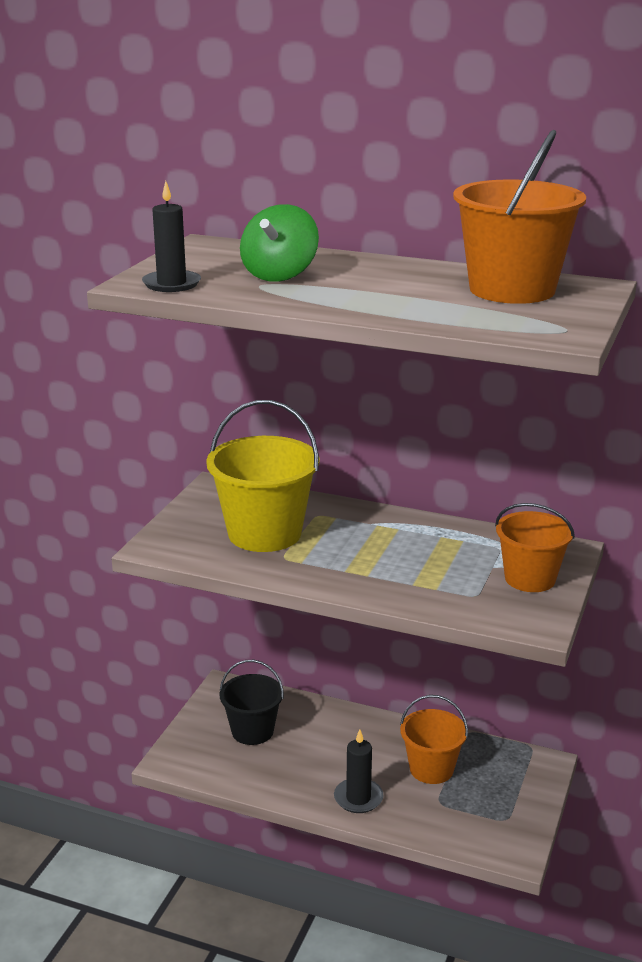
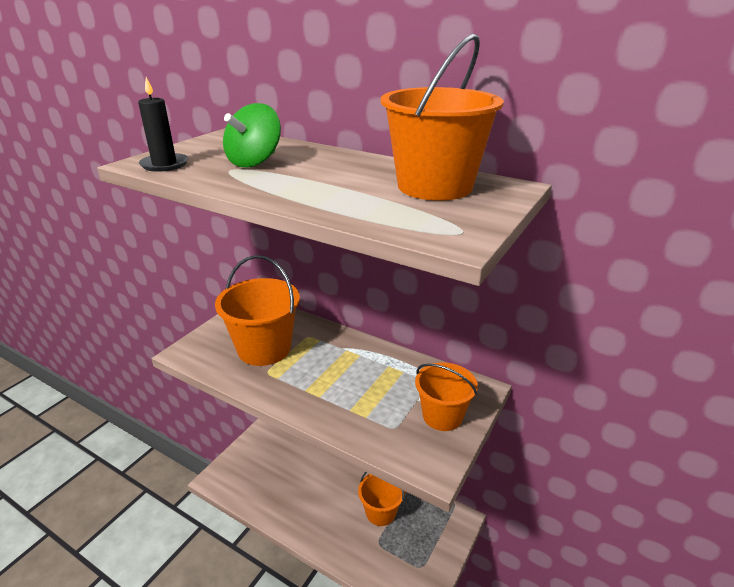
camera: 10 degrees right, 5 degrees up
yellow bucket [206,400,320,552] -> orange bucket [215,255,300,366]
black bucket [220,660,284,745] -> none
black candle [334,730,384,813] -> none

